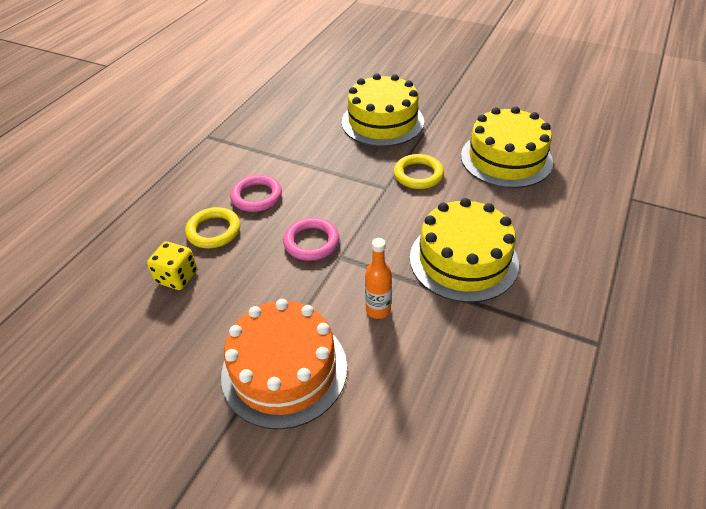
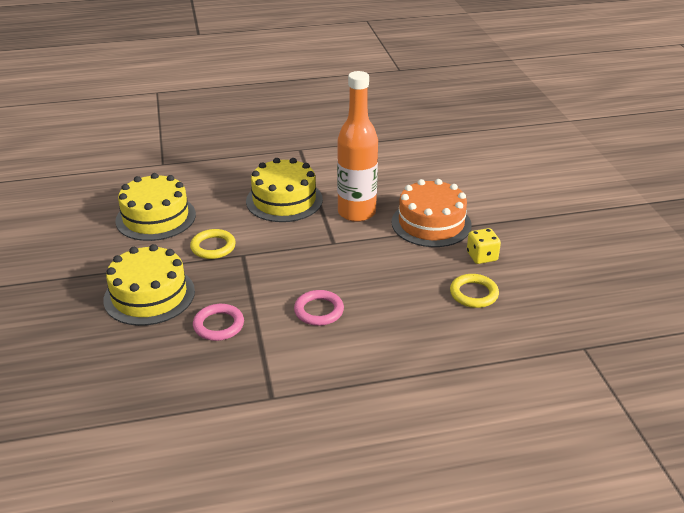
camera: 130 degrees left, 10 degrees down
yellow dice [147,241,197,290] -> yellow dice moved to [467,228,501,264]
yellow ring [185,207,240,248] -> yellow ring moved to [450,274,499,308]
pink ring [283,218,339,261] -> pink ring moved to [193,304,244,341]
orange bottle [365,238,392,319] -> orange bottle [337,71,378,222], size x2.25

